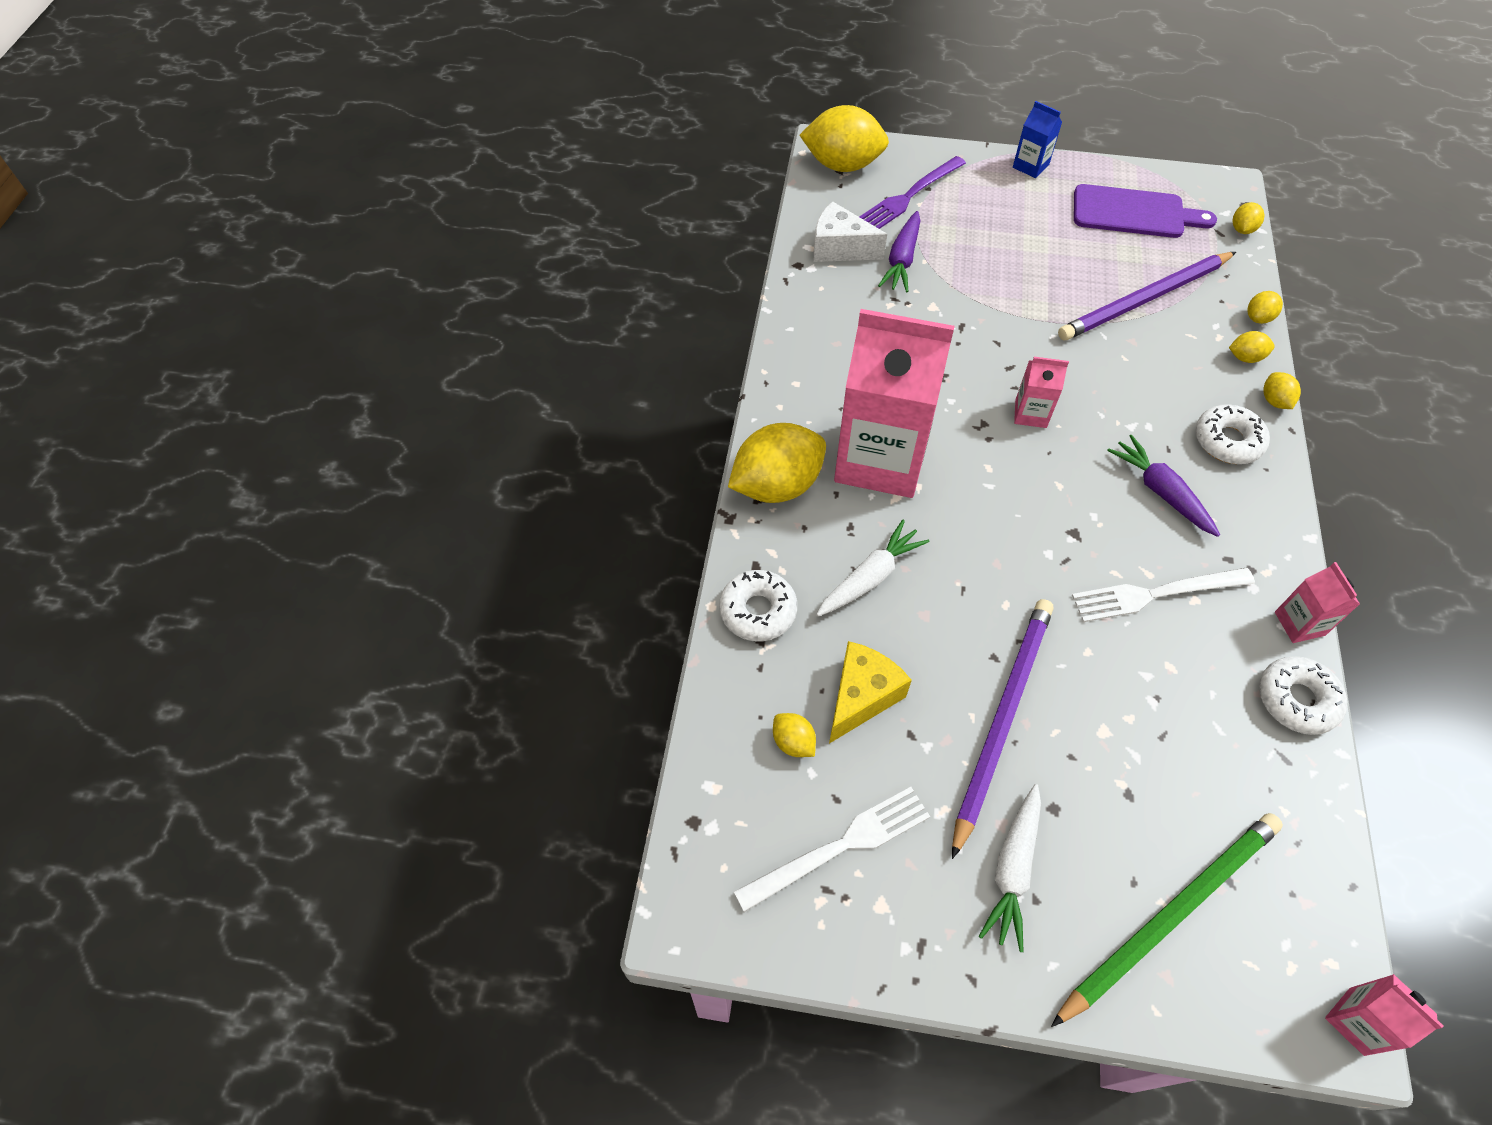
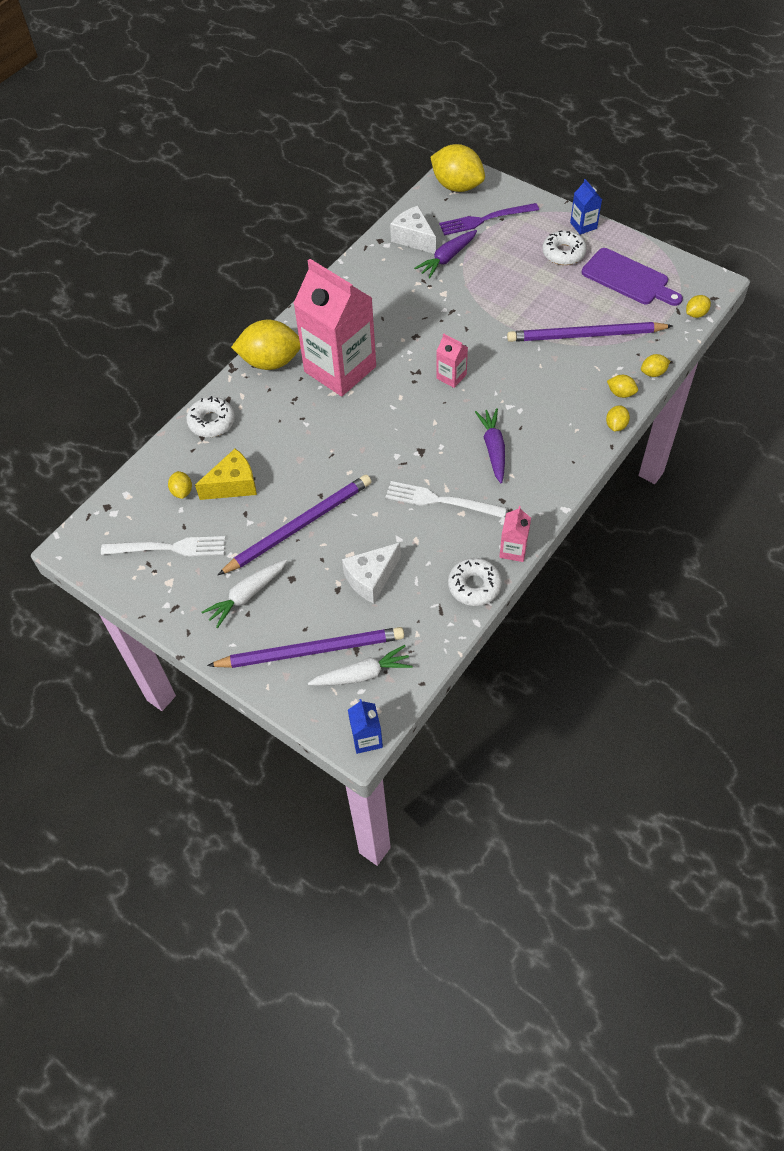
camera: 30 degrees right, 0 degrees up
white carrot [816,520,930,617] -> white carrot moved to [308,645,413,686]
green pencil [1051,813,1283,1027] -> purple pencil [207,627,404,668]
white donut [1195,404,1270,464] -> white donut moved to [542,231,587,265]
pink carton [1325,974,1443,1056] -> blue carton [348,699,383,754]
none -> white cheese [342,543,401,603]

